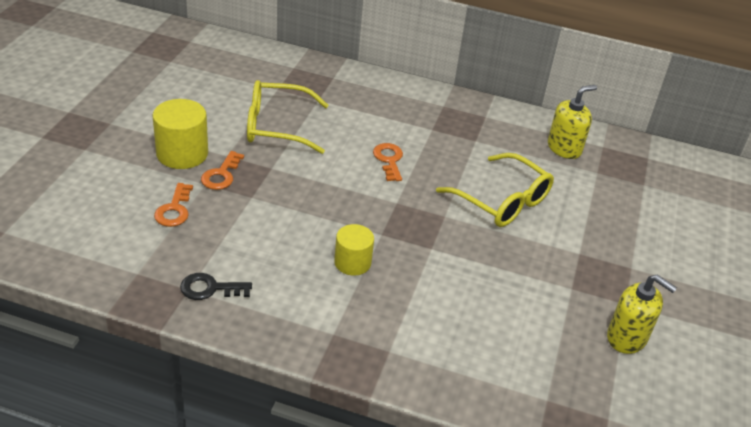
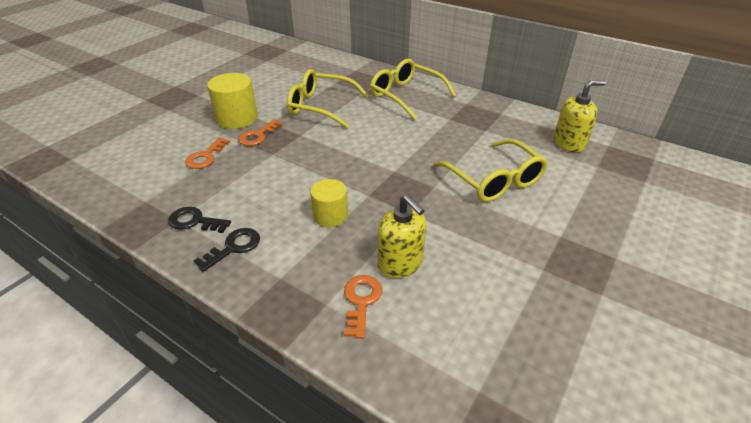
camera: 20 degrees right, 0 degrees up
orange key [373,143,403,181] -> orange key moved to [344,275,382,339]
yellow soap dispenser [607,275,677,354] -> yellow soap dispenser moved to [378,195,426,278]
none -> black key [194,228,260,272]
none -> yellow glasses [370,59,456,120]

